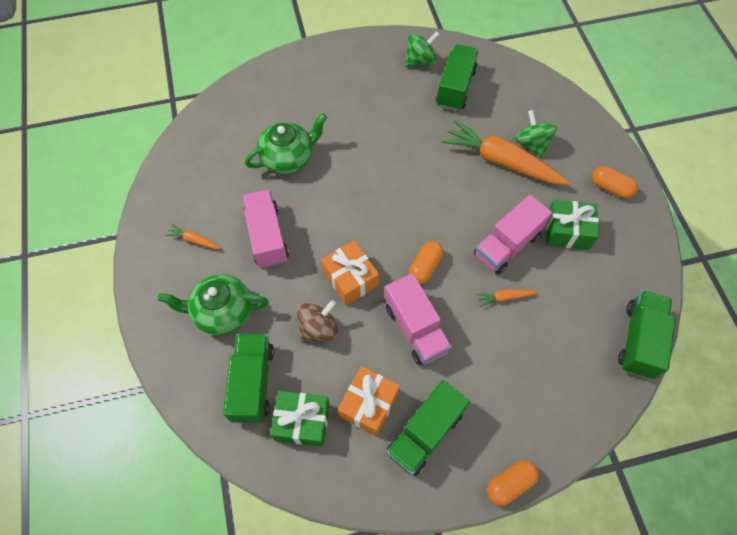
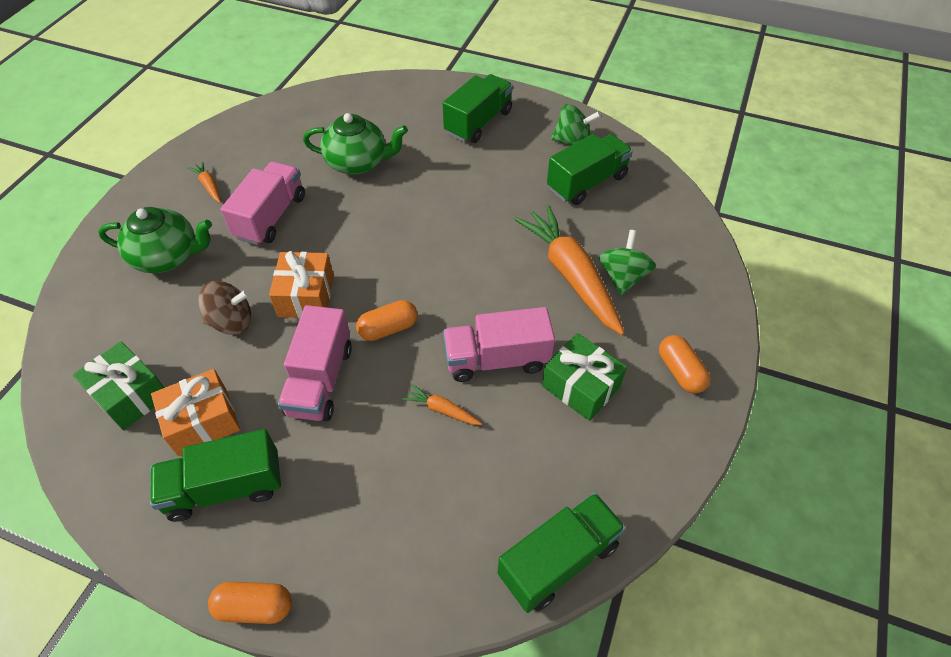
camera: 35 degrees right, 10 degrees down
green teapot [158,274,268,335] -> green teapot turned 150 degrees clockwise [98,207,212,273]
green truck [223,334,274,423] -> green truck moved to [442,74,513,143]

